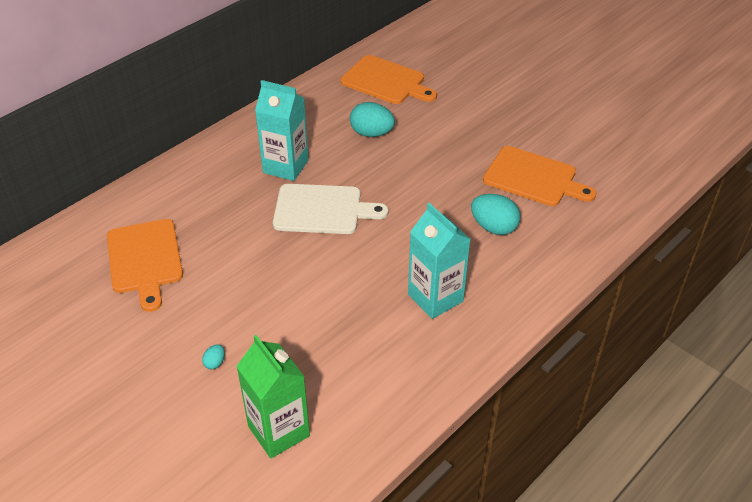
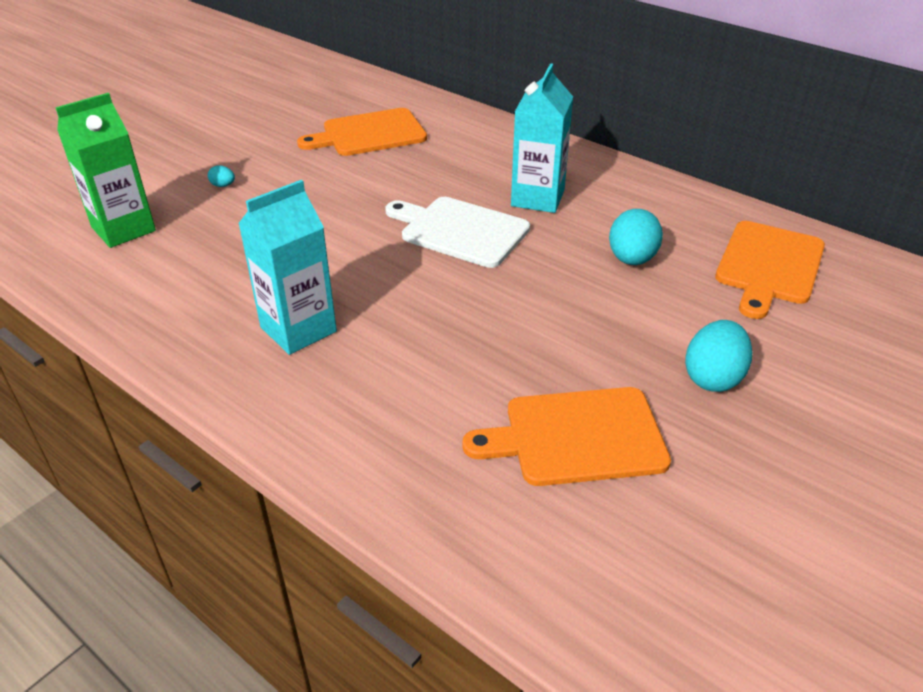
camera: 85 degrees right, 5 degrees down
white cutting board [273,184,388,234] -> white cutting board turned 120 degrees clockwise [385,197,530,268]
turquoise egg [471,194,520,235] -> turquoise egg moved to [685,320,752,392]
orange cutting board [483,146,596,206] -> orange cutting board turned 60 degrees clockwise [463,387,671,486]

